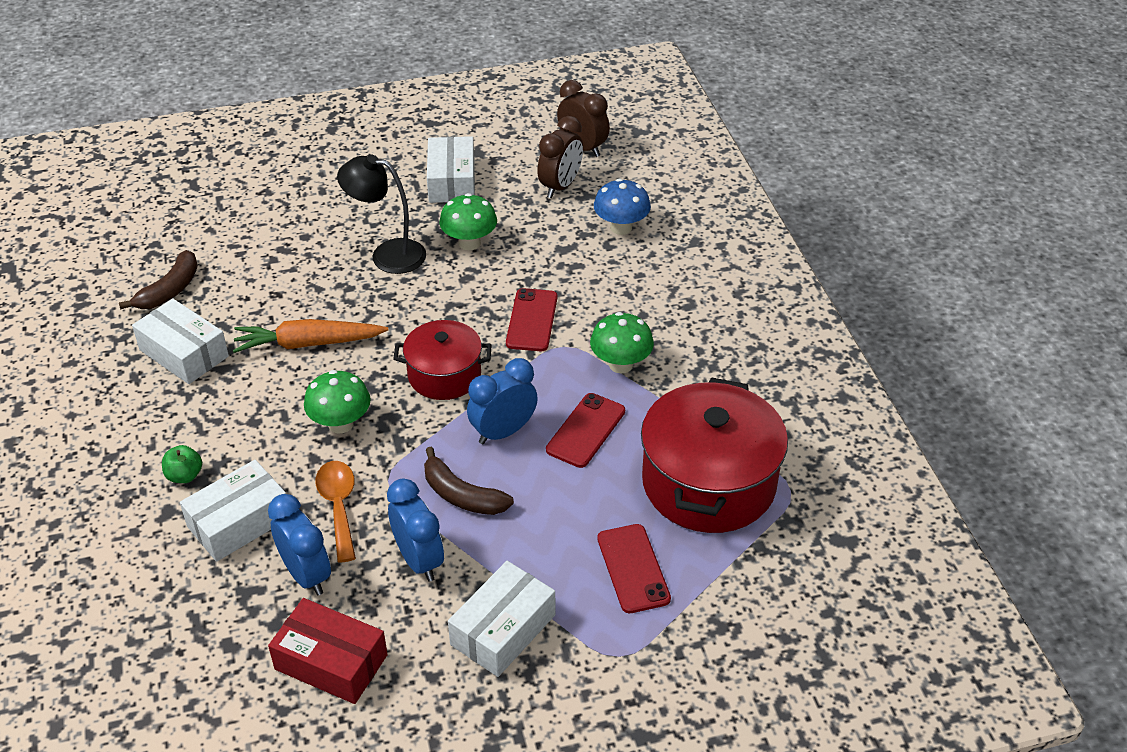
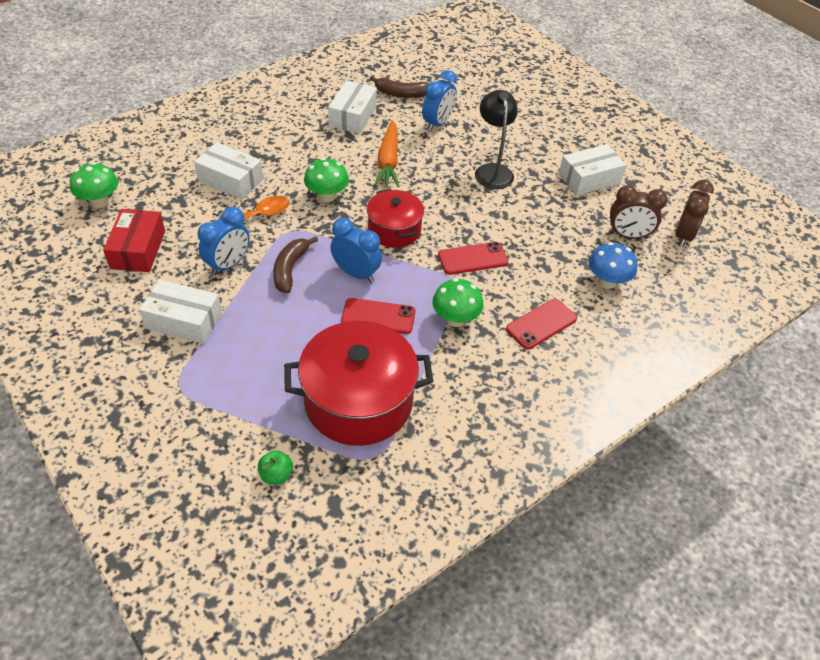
camera: 65 degrees right, 5 degrees up
green apple [162,445,202,483] -> green apple moved to [258,450,293,484]
orange carrot [233,319,389,353] -> orange carrot turned 150 degrees counterclockwise [374,120,400,187]
blue clock [268,494,331,595] -> blue clock moved to [422,70,457,131]
green mushroom [439,193,497,250] -> green mushroom moved to [70,162,118,208]
red phone [597,524,671,613] -> red phone moved to [506,299,577,349]

